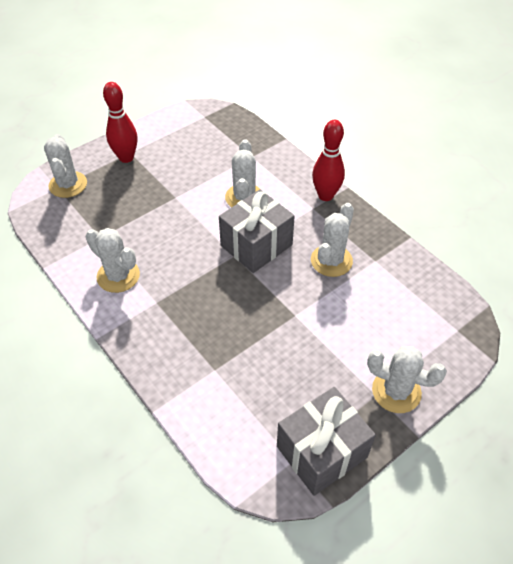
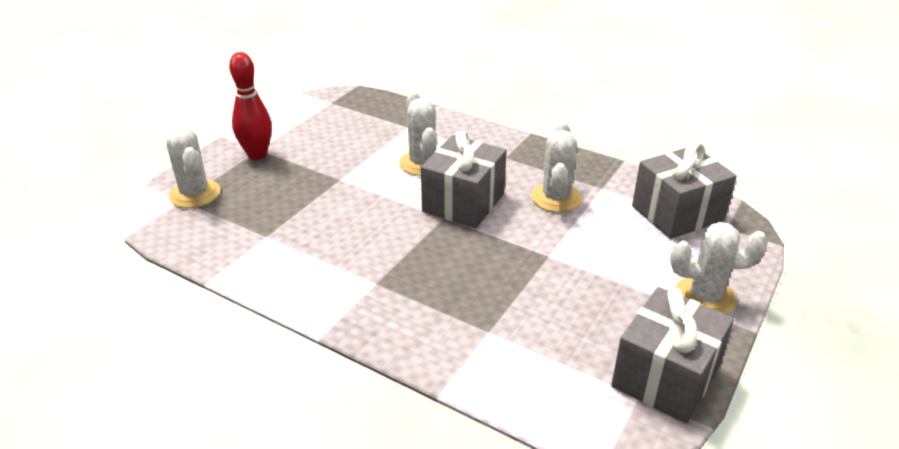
camera: 20 degrees left, 15 degrees down
white cactus [86,228,140,293] -> none
red bowling pin [312,120,345,201] -> none
none -> grey gift [632,142,737,239]

